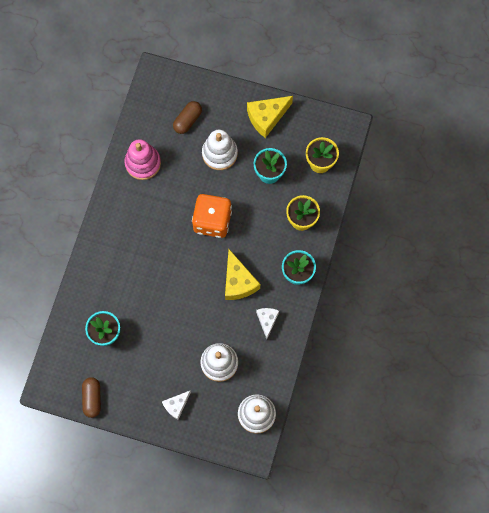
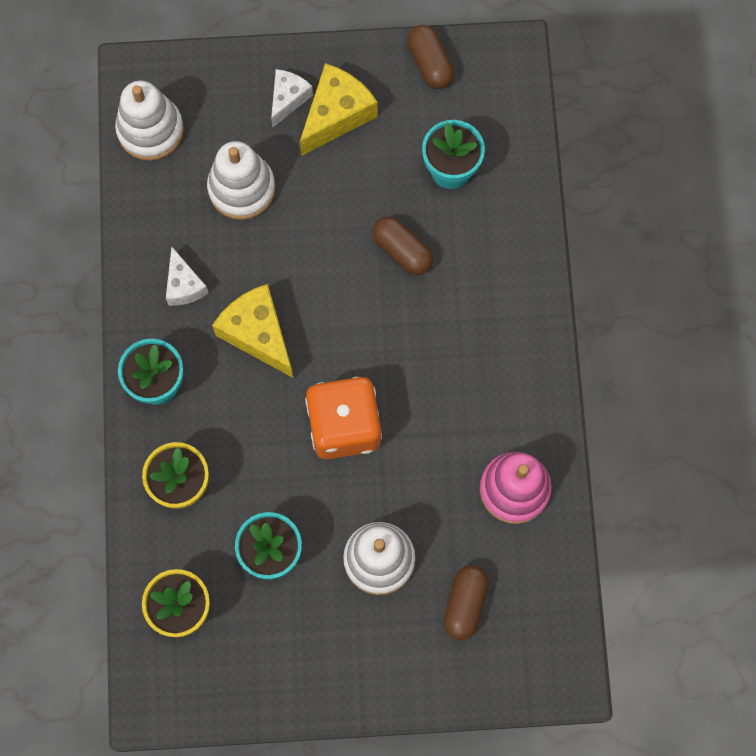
camera: 160 degrees right, 0 degrees up
yellow cheese [247,96,293,138] -> yellow cheese moved to [300,63,377,156]
none -> brown capsule [372,216,433,275]

